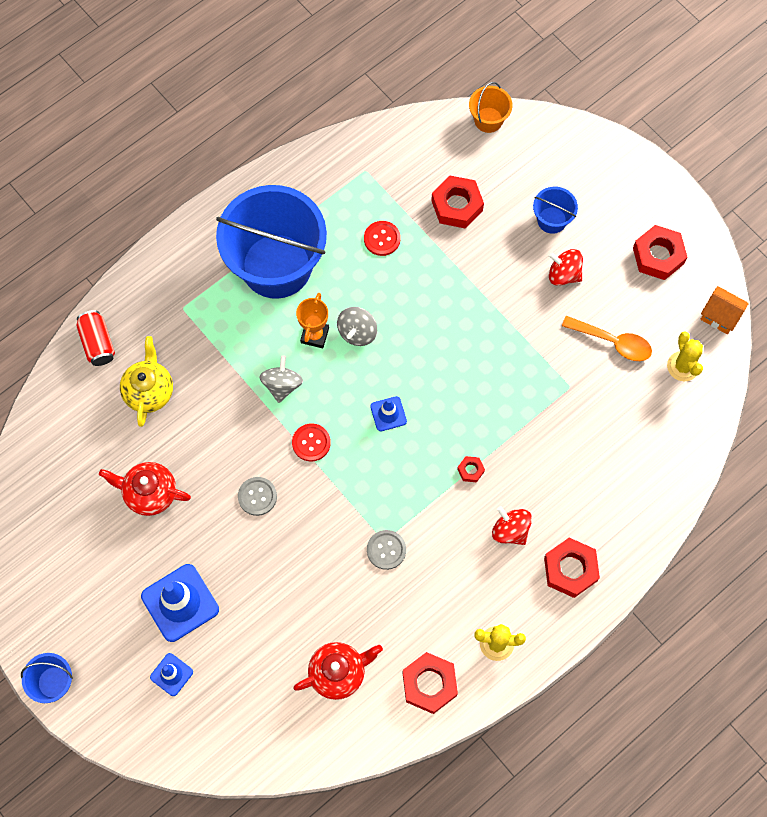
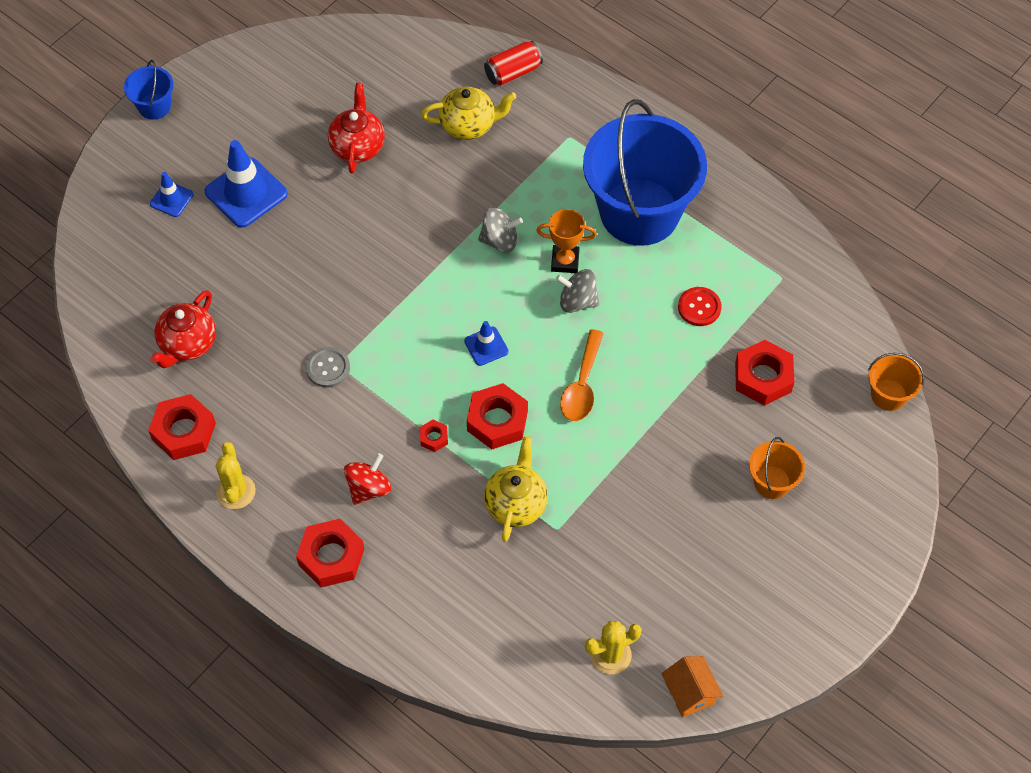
camera: 80 degrees right, 10 degrees down
grey button [238,477,277,516] -> none
red button [292,423,331,461] -> none
red teapot [294,642,383,700] -> red teapot turned 60 degrees clockwise [150,290,216,368]
blue bucket [533,187,578,234] -> orange bucket [749,437,805,499]
red spinning top [548,249,583,286] -> none
orange spoon [562,316,652,361] -> orange spoon moved to [560,329,604,421]
red nut [633,225,687,280] -> red nut moved to [467,383,528,449]
orange house [700,286,749,334] -> orange house turned 45 degrees counterclockwise [662,656,723,717]
none -> yellow teapot [484,436,548,542]

